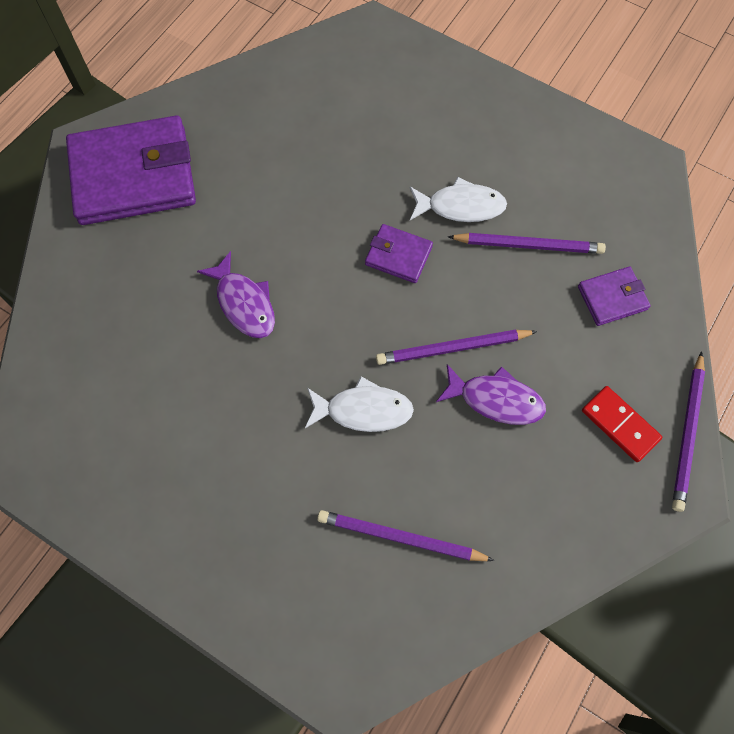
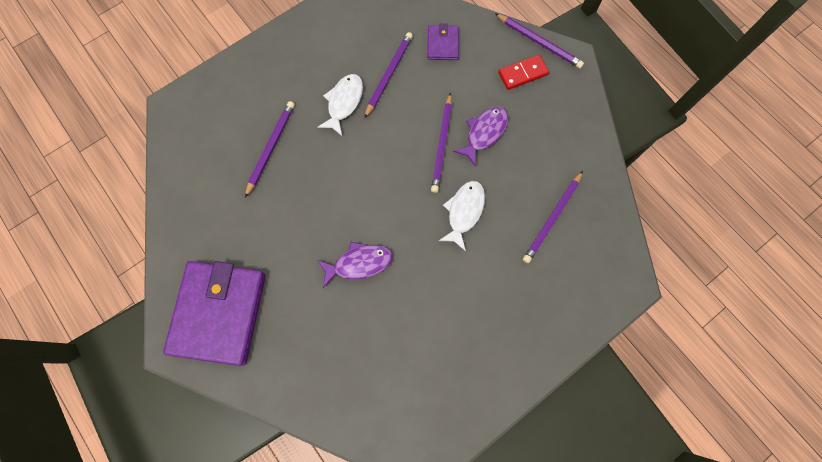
camera: 70 degrees left, 5 degrees up
purple wallet [365,224,433,283] -> none
none -> purple pencil [245,101,295,198]

